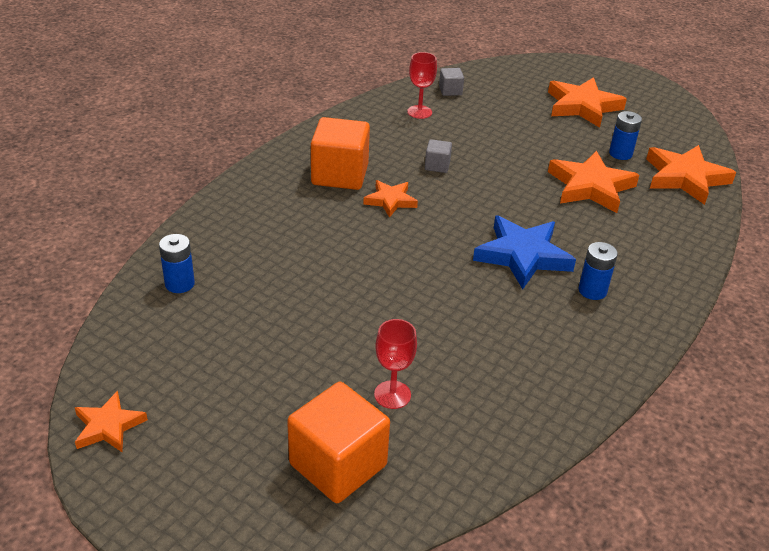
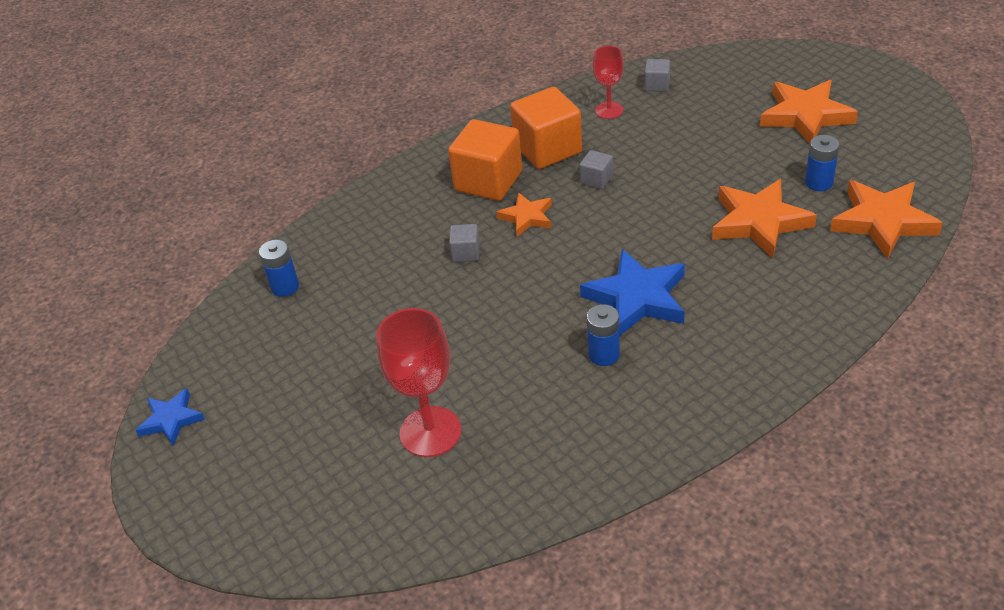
camera: 25 degrees right, 5 degrees up
orange star [74,391,148,452] -> blue star [135,388,205,446]
orange cube [287,382,390,503] -> orange cube moved to [510,87,582,169]
red goblet [374,319,417,409] -> red goblet [376,308,461,457], size x1.69
blue battery [578,242,618,300] -> blue battery moved to [587,304,620,366]
none -> grey cube [449,224,480,262]

